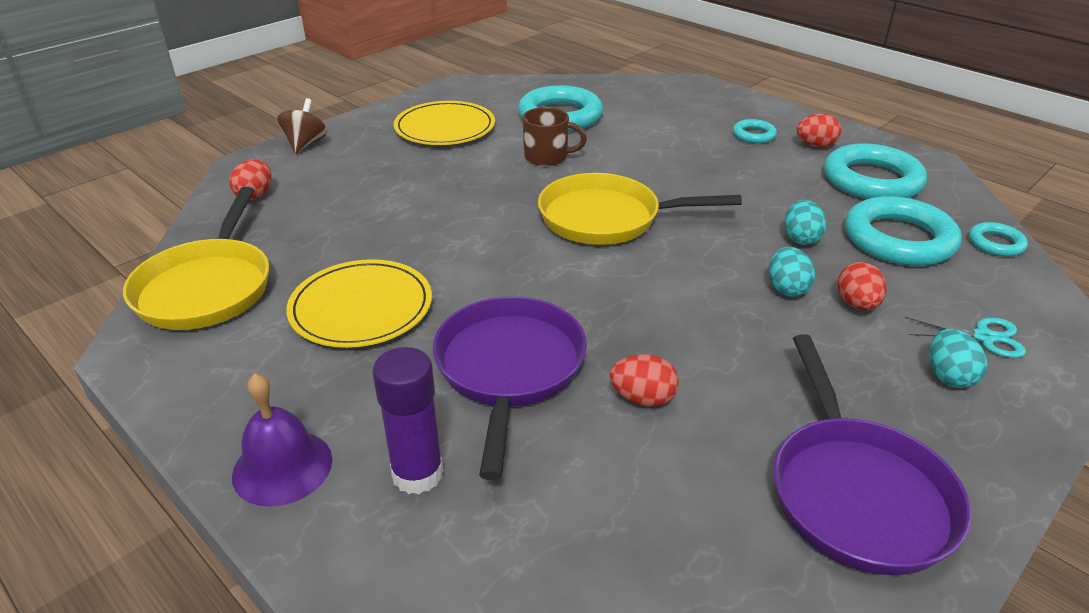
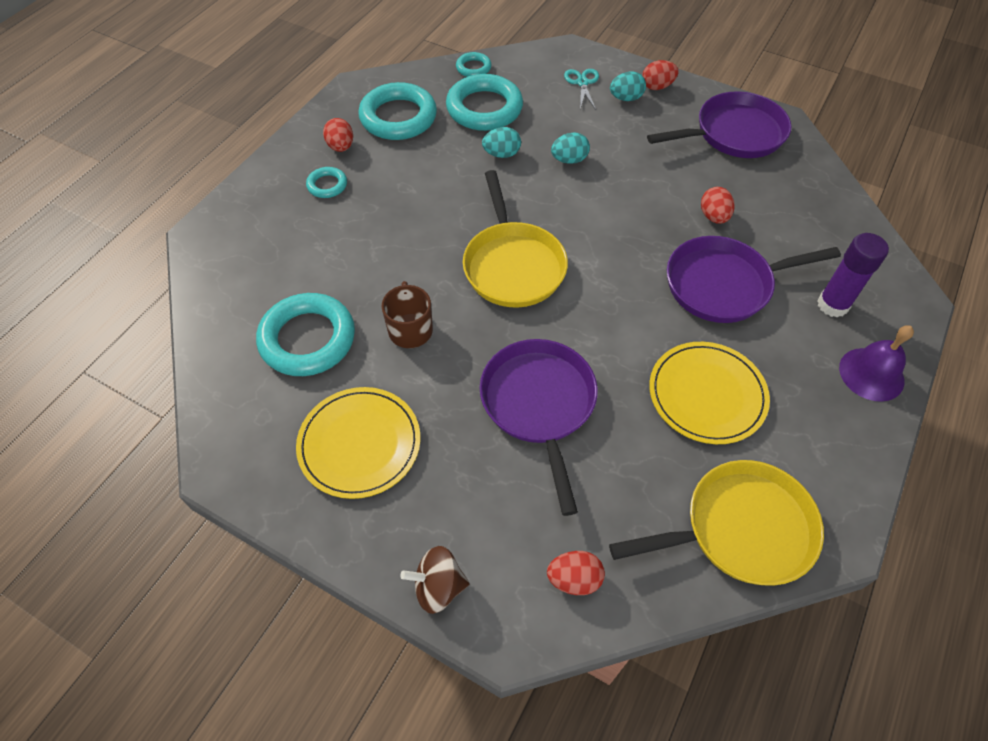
camera: 105 degrees left, 20 degrees up
red egg [837,262,887,310] -> red egg moved to [642,60,679,90]
none -> purple pan [479,339,598,516]

